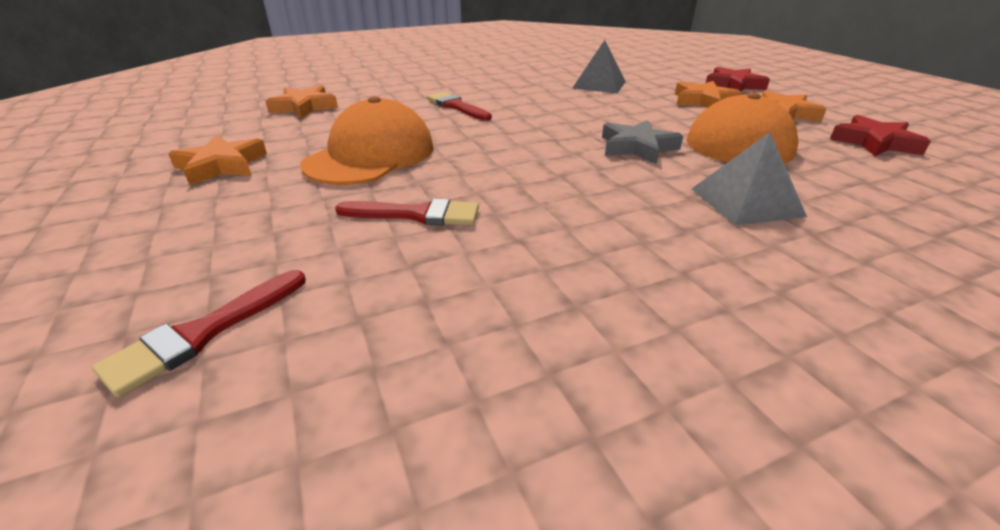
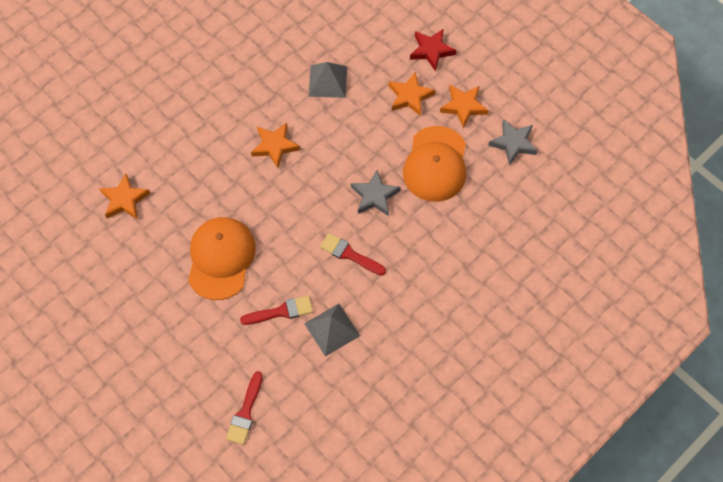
camera: 20 degrees left, 30 degrees up
orange star [168,135,267,185] -> orange star moved to [251,123,300,168]
red brush [427,92,492,121] -> red brush moved to [320,233,386,276]
grey pyramid [692,132,807,226] -> grey pyramid moved to [304,304,360,357]
red star [830,115,931,156] -> grey star [488,119,538,165]

